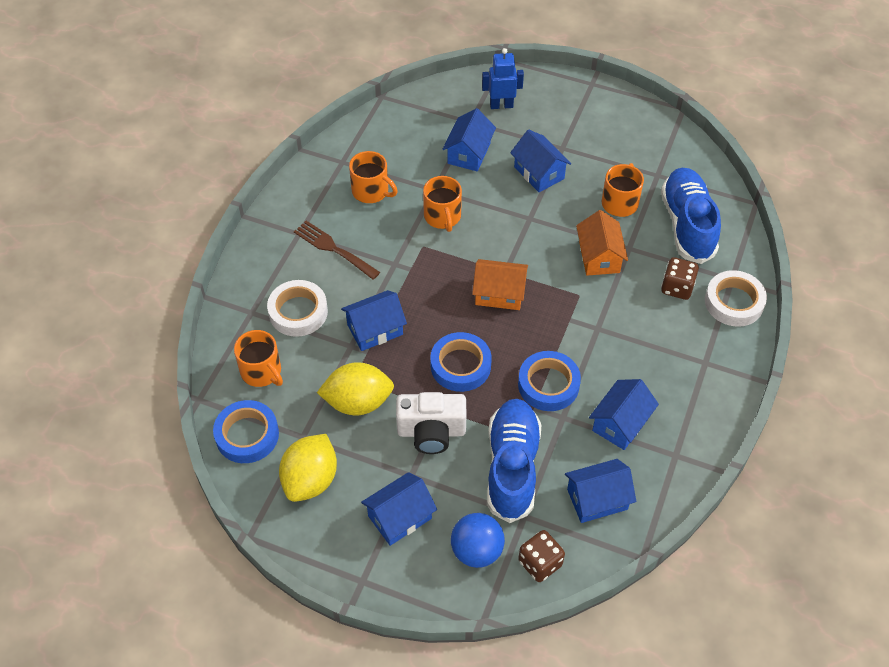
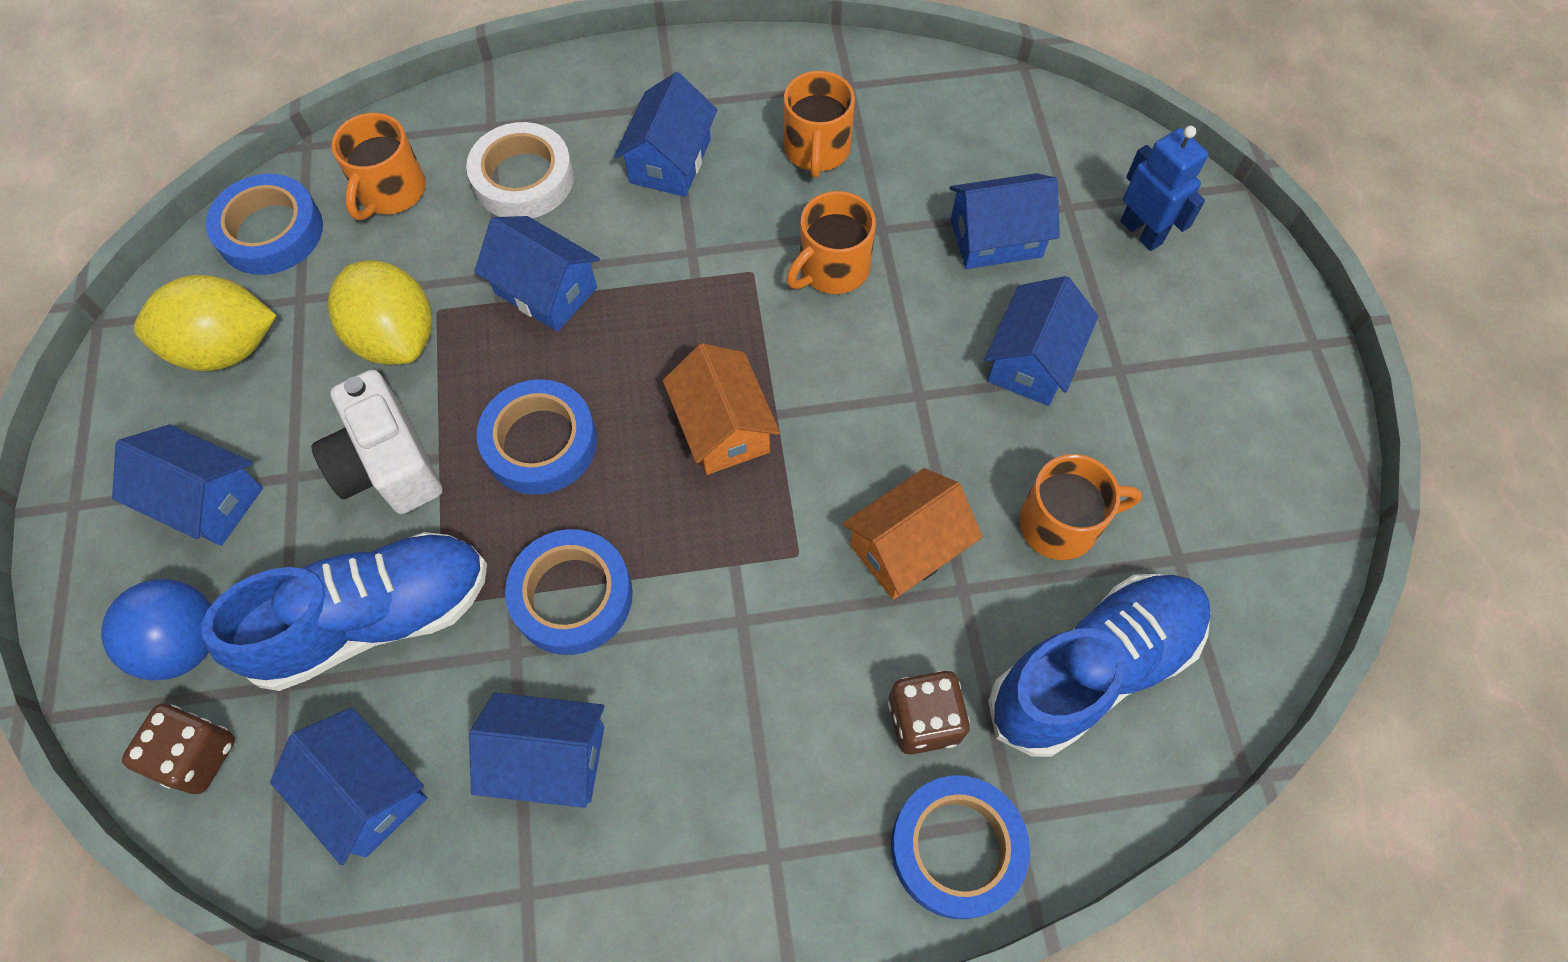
camera: 60 degrees right, 10 degrees up
brown fork [294,221,380,280] -> blue house [614,72,718,197]
white tape [705,270,767,327] -> blue tape [891,775,1030,919]

